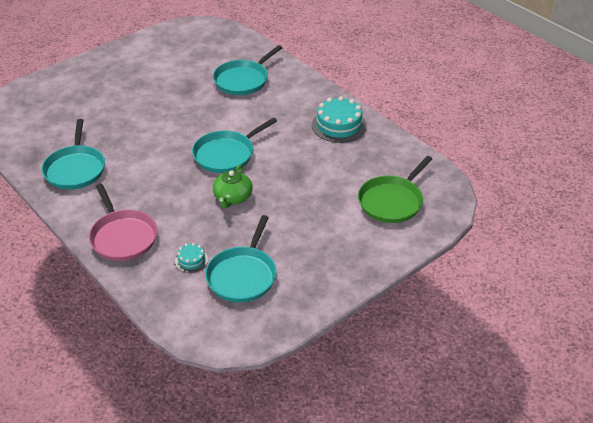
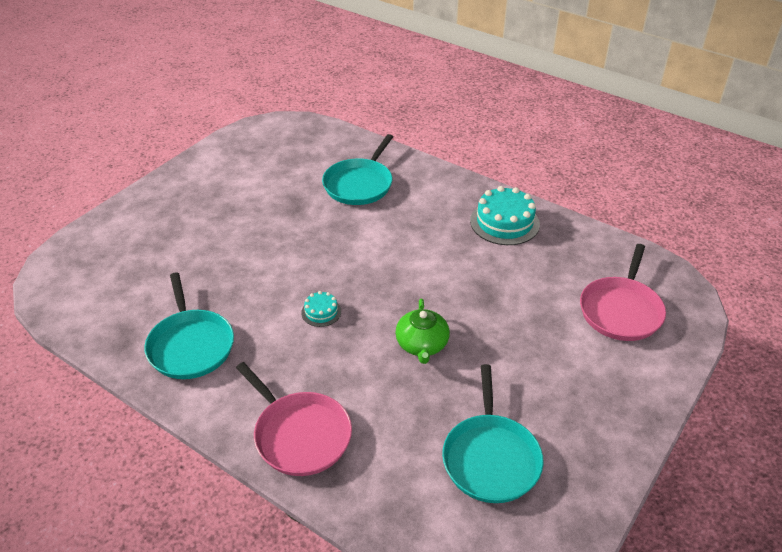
camera: 15 degrees left, 0 degrees up
turquoise cake [175,243,208,273] -> turquoise cake moved to [301,291,341,327]
turquoise pan [192,118,277,173] -> none
green pan [358,156,432,223] -> pink pan [580,244,666,341]

